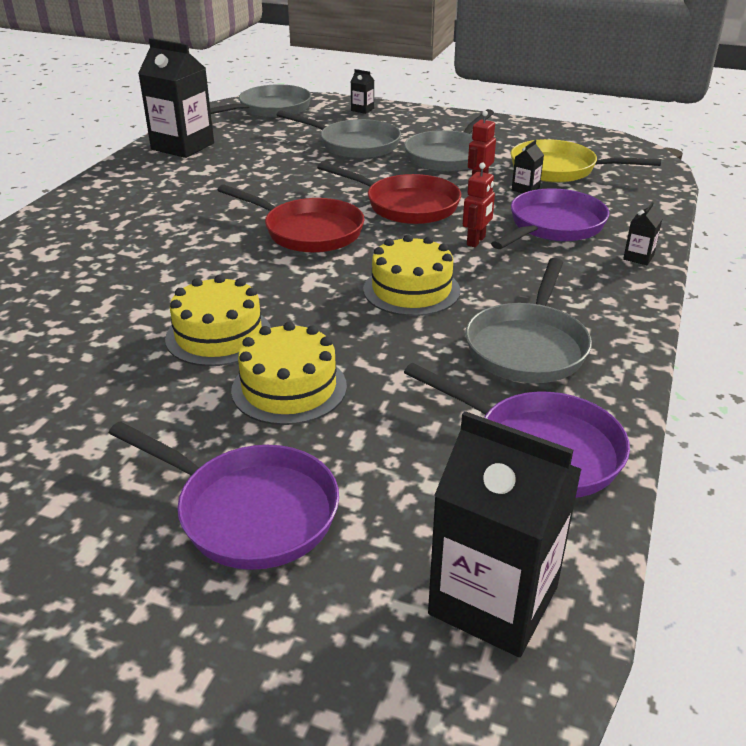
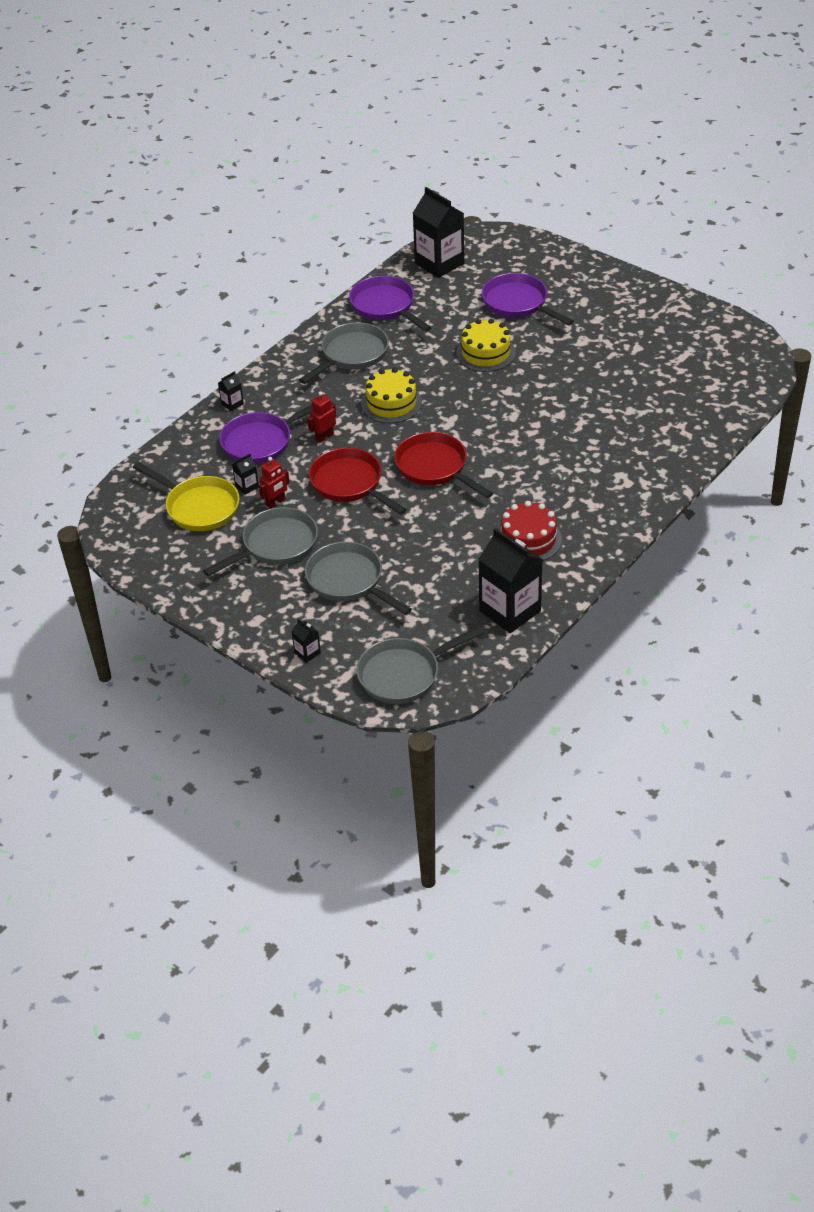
camera: 160 degrees left, 10 degrees up
yellow cake [165,275,271,366] -> none
none -> red cake [498,501,562,561]

